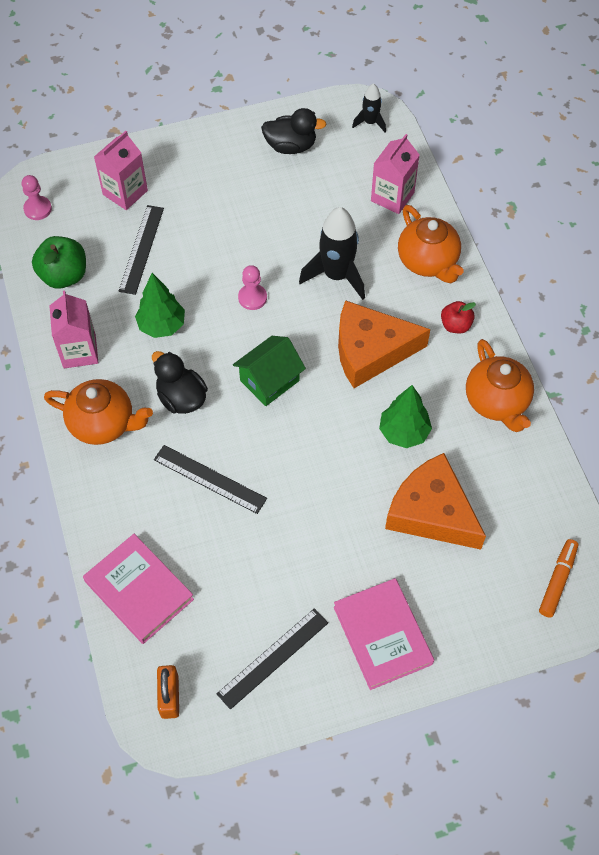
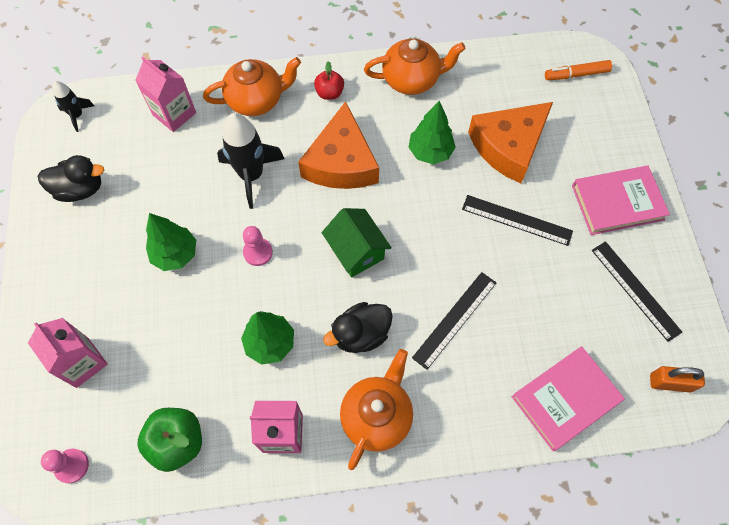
camera: 80 degrees left, 5 degrees up
black ruler [119,205,164,295] -> black ruler moved to [462,195,573,246]
black duck [261,108,326,154] -> black duck turned 75 degrees clockwise [37,155,104,202]
orange marker [539,539,578,618] -> orange marker turned 45 degrees counterclockwise [545,60,612,80]
none -> green tree [146,213,196,271]

